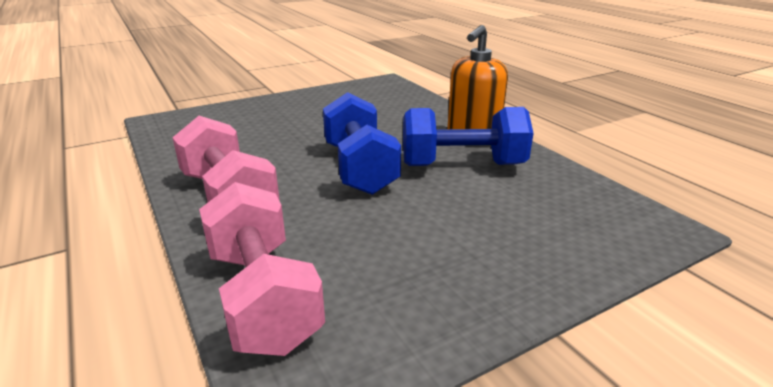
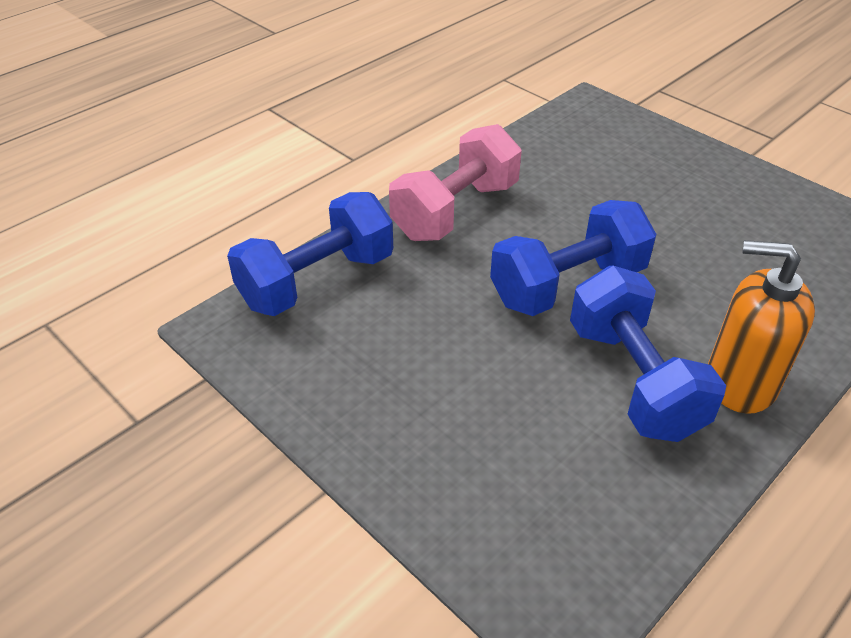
camera: 75 degrees right, 15 degrees up
pink dumbbell [199,182,325,356] -> blue dumbbell [227,192,393,316]

